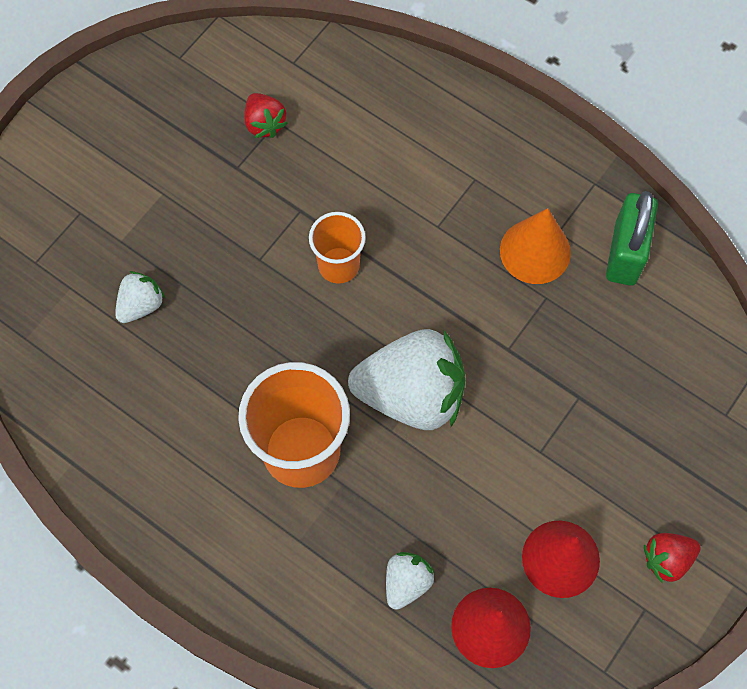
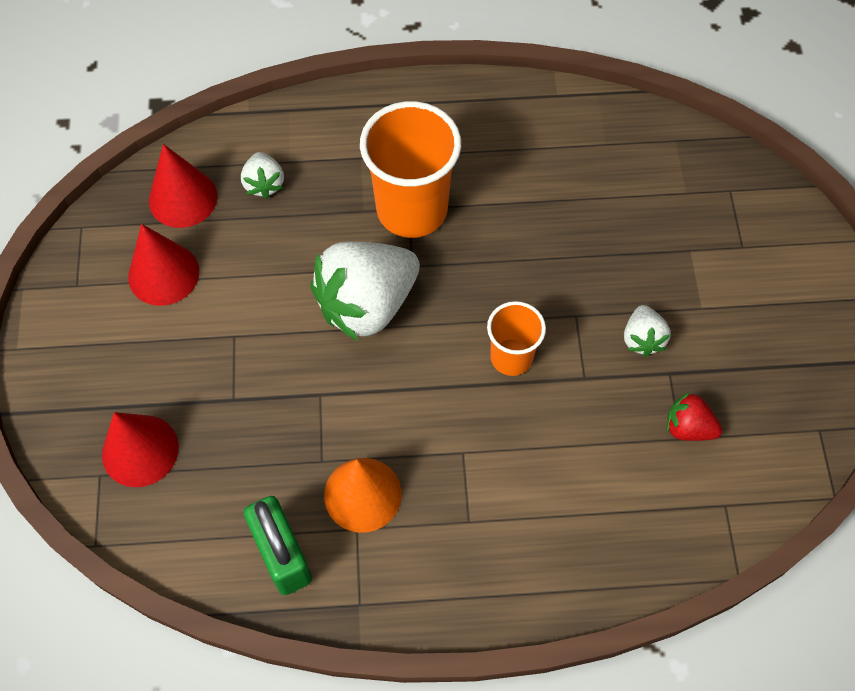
camera: 140 degrees right, 5 degrees down
white strawberry [115,271,165,323] -> white strawberry moved to [624,305,671,357]
red strawberry [644,533,701,583] -> none
none -> red cone [102,412,179,487]

